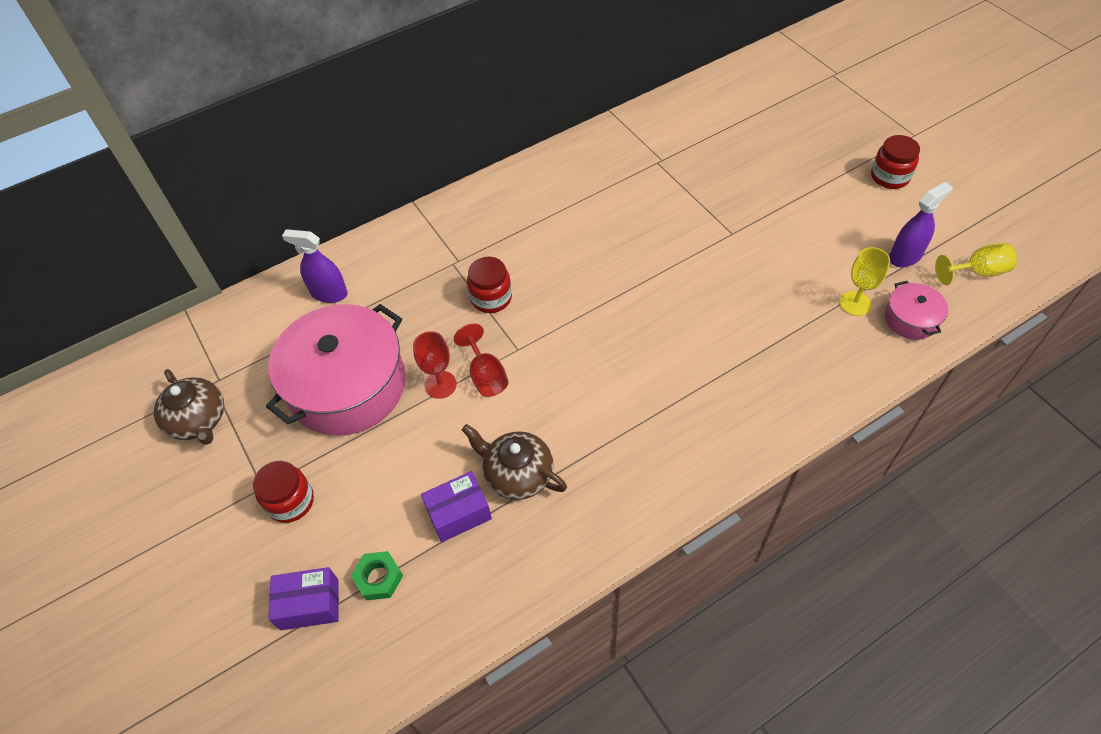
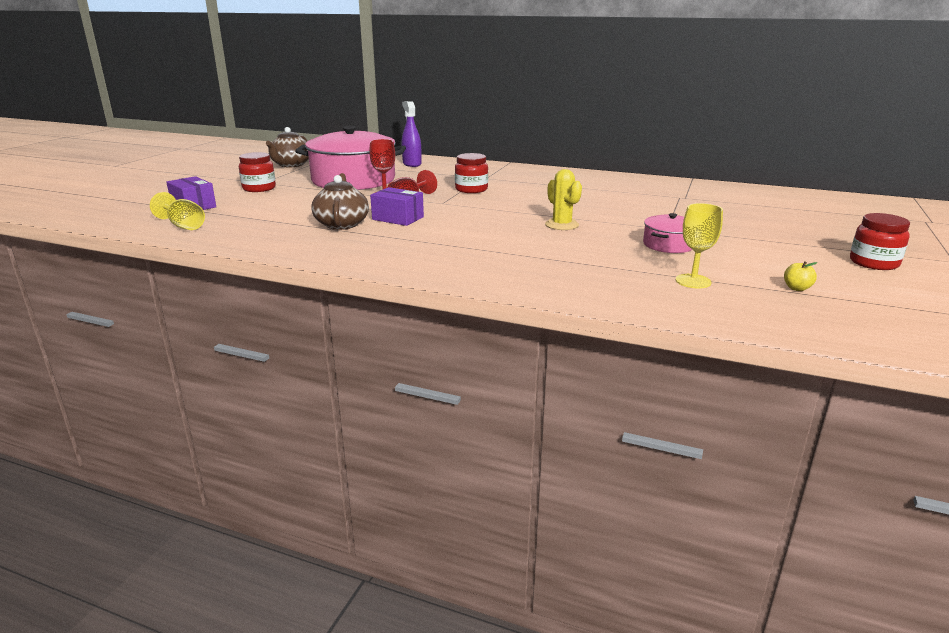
camera: 50 degrees right, 30 degrees down
green nut [351,551,403,600] -> none
purple box [421,471,492,542] -> purple box moved to [370,187,424,226]
pink pot [885,281,948,340] -> pink pot moved to [643,213,692,253]
purple spray bottle [889,182,953,267] -> yellow apple [784,262,817,291]
yellow goblet [935,243,1017,285] -> yellow goblet moved to [150,192,205,230]
none -> yellow cactus [545,169,582,230]

